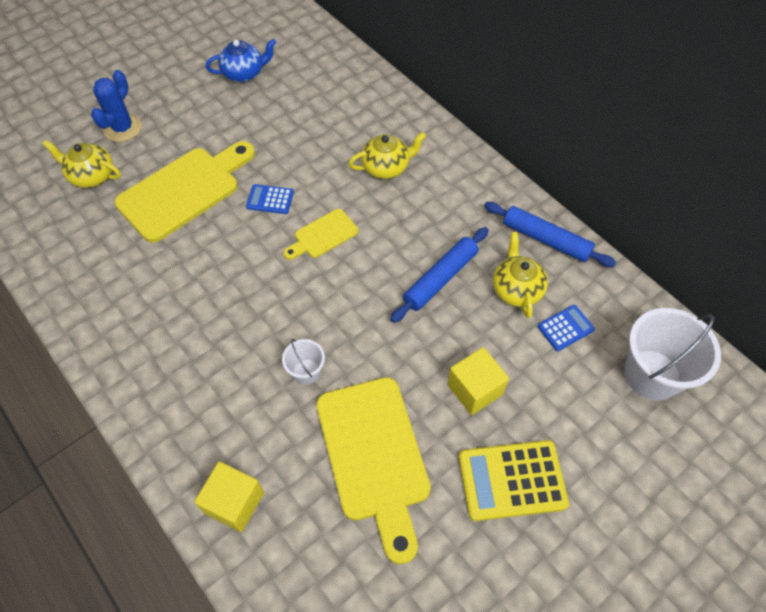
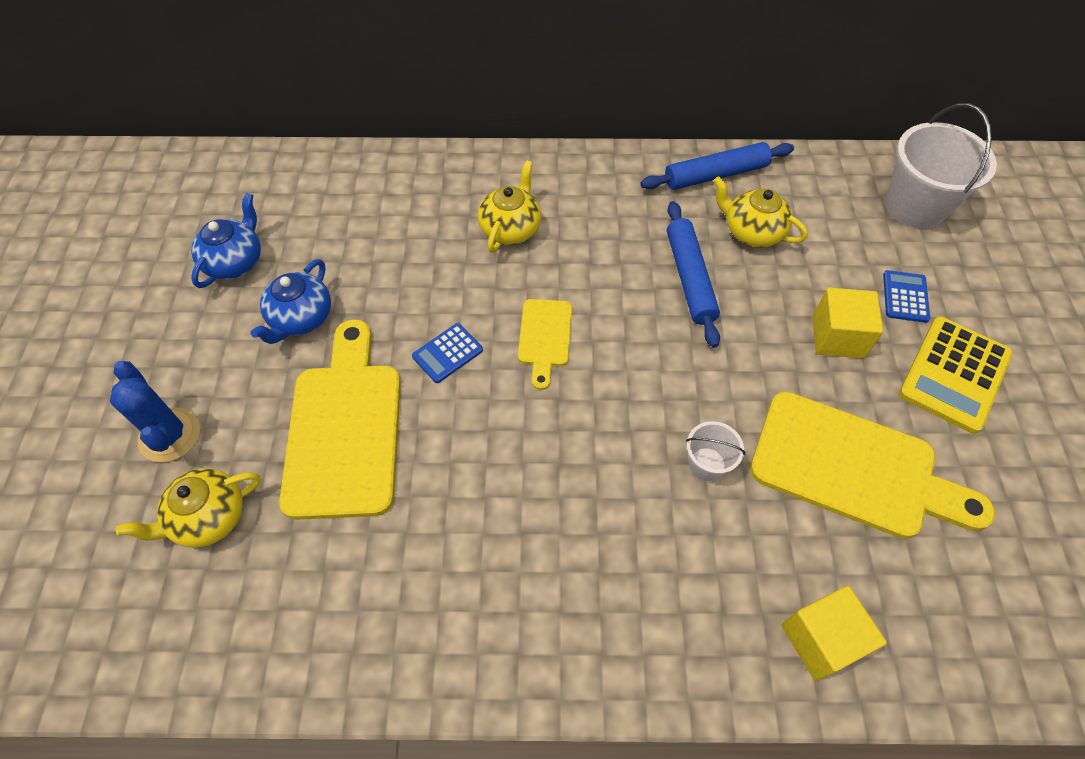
camera: 50 degrees left, 0 degrees up
blue calculator [538,305,595,351] -> blue calculator moved to [883,270,930,323]
none -> blue teapot [250,259,331,344]

